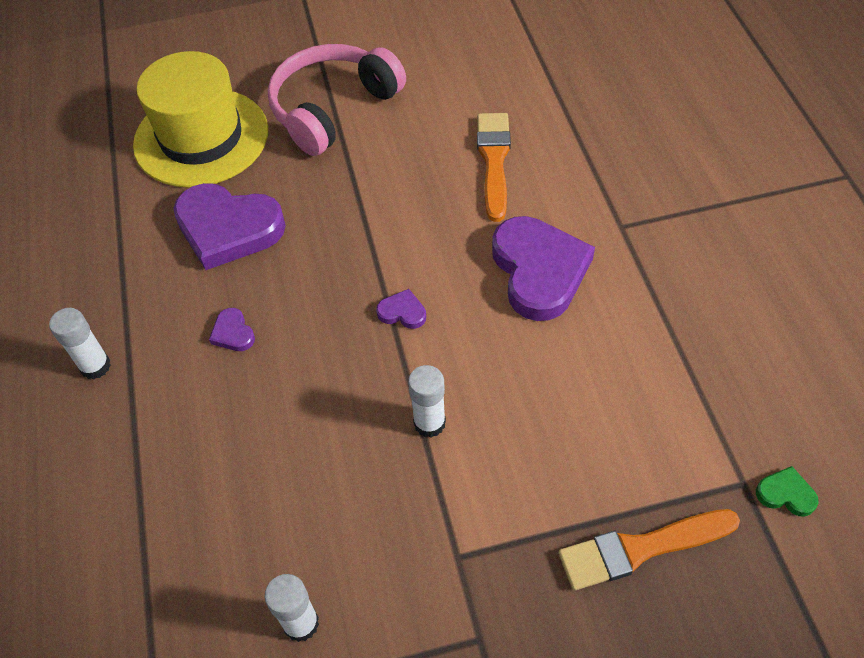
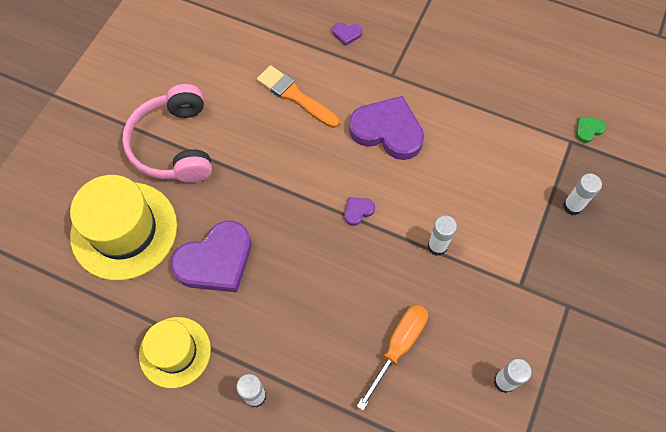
camera: 55 degrees left, 10 degrees up
purple heart [209,308,255,351] -> purple heart moved to [332,22,362,46]
orange brush [558,509,740,590] -> white glue stick [563,173,602,215]
none -> yellow hat [139,317,211,388]
none -> orange screwdriver [357,304,428,410]

